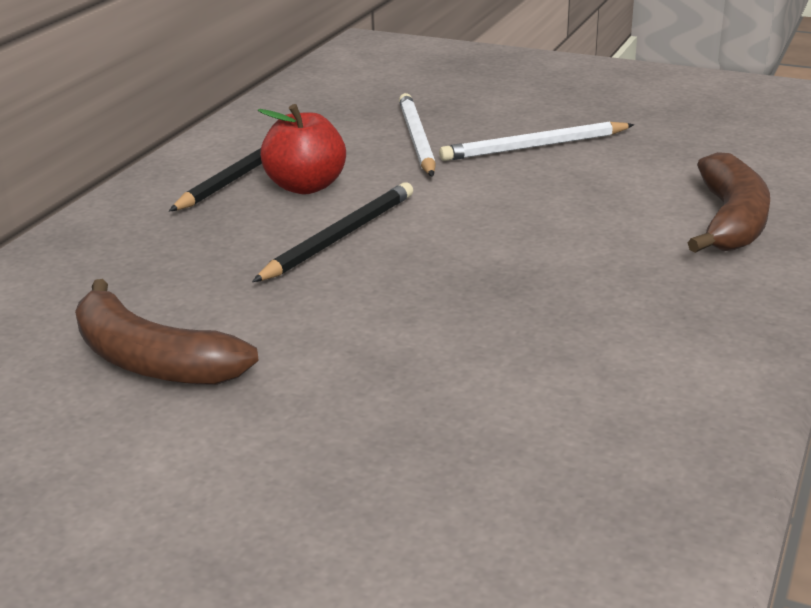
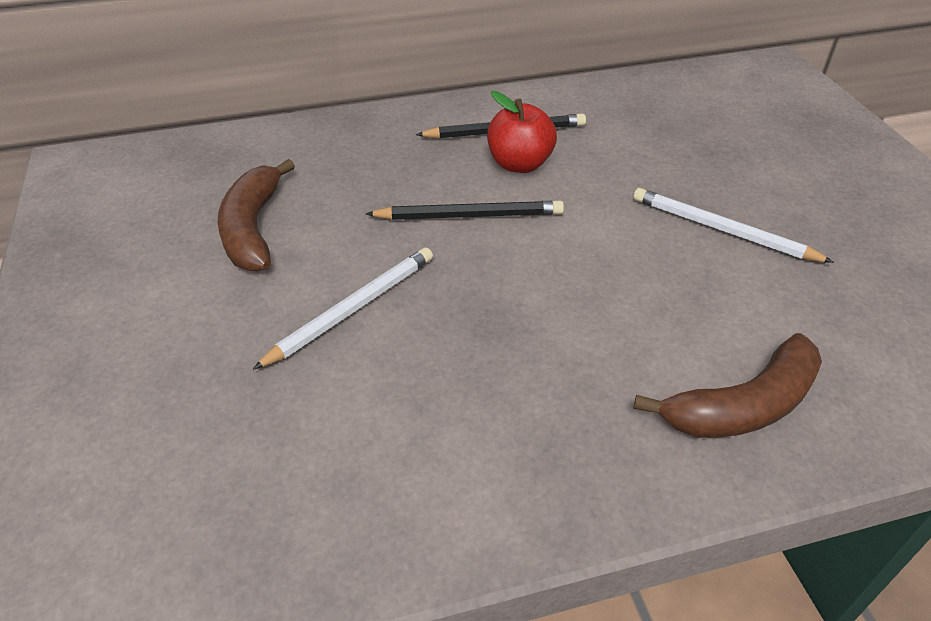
camera: 50 degrees right, 15 degrees up
white pencil [399,93,436,177] -> white pencil moved to [252,247,433,370]

